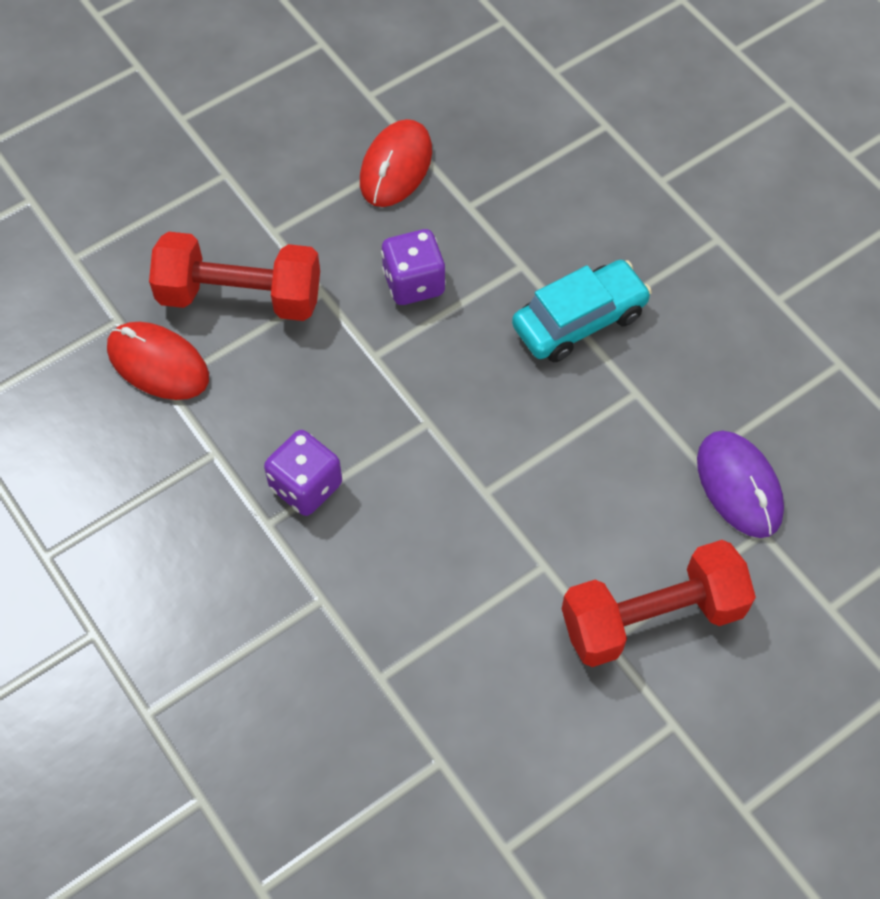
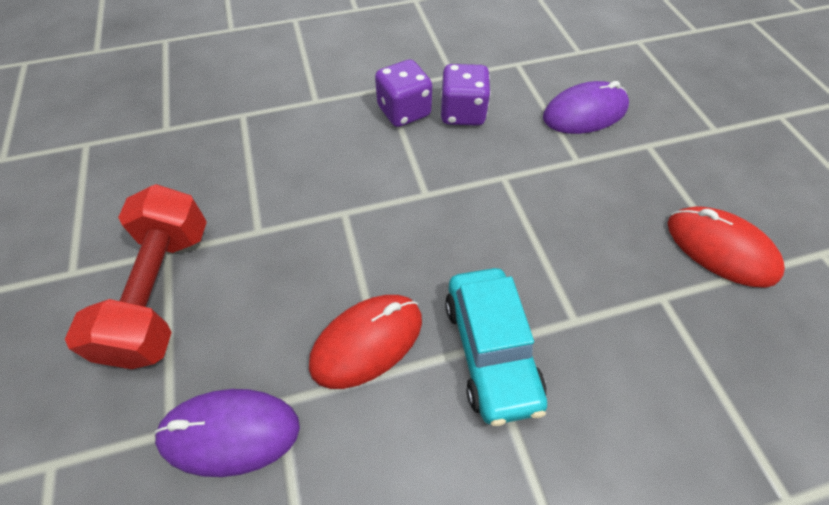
camera: 110 degrees right, 5 degrees down
red mouse [107,322,209,400] -> red mouse moved to [309,295,422,389]
red dumbbell [149,231,320,321] -> purple mouse [543,81,629,134]
purple dice [381,229,446,305] -> purple dice moved to [441,64,491,126]

